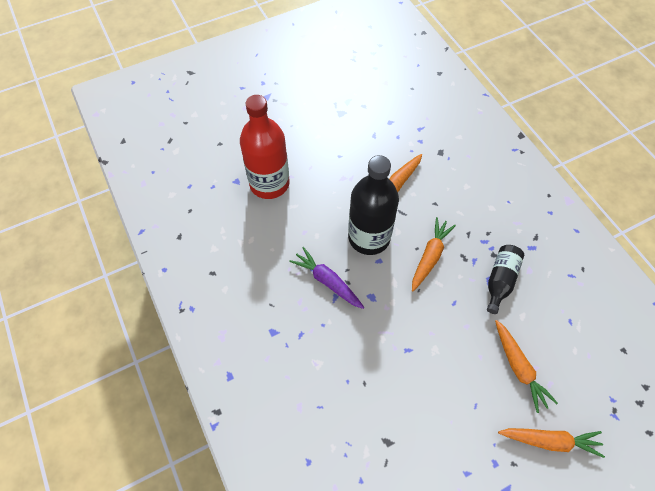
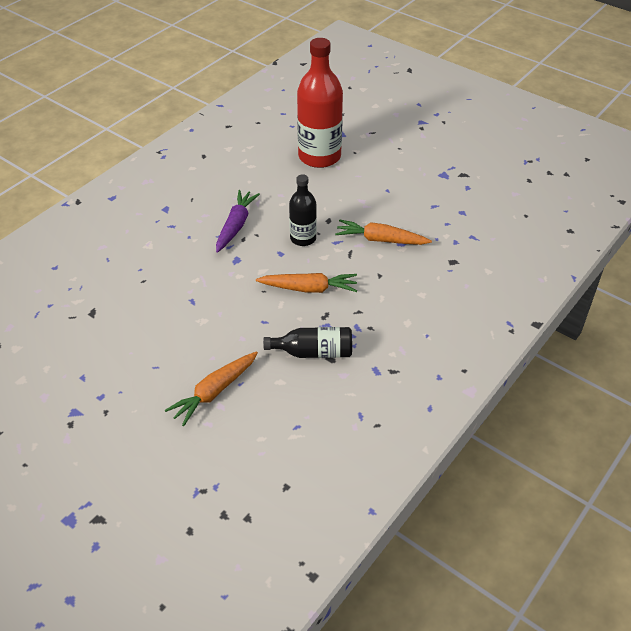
camera: 65 degrees right, 15 degrees down
black bottle [348,155,399,255] -> black bottle [289,174,317,246], size x0.55
orange carrot [498,428,605,458] -> none

